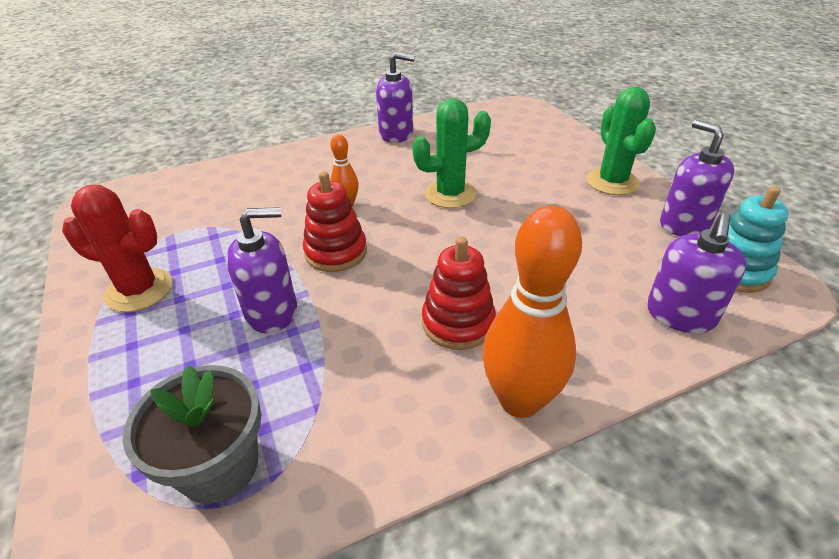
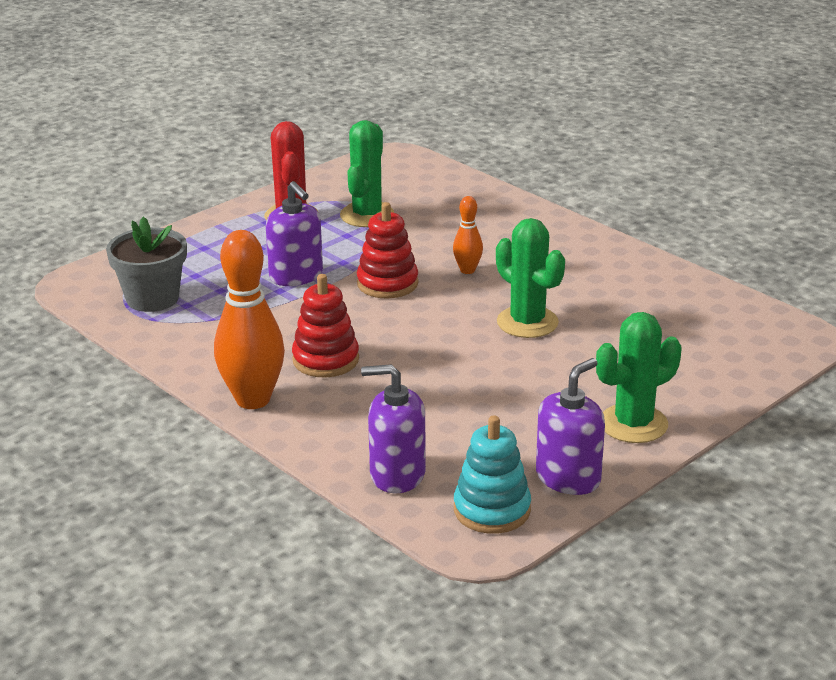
camera: 70 degrees right, 10 degrees down
purple soap dispenser [376,52,415,143] -> none
none -> green cactus [340,120,394,227]

